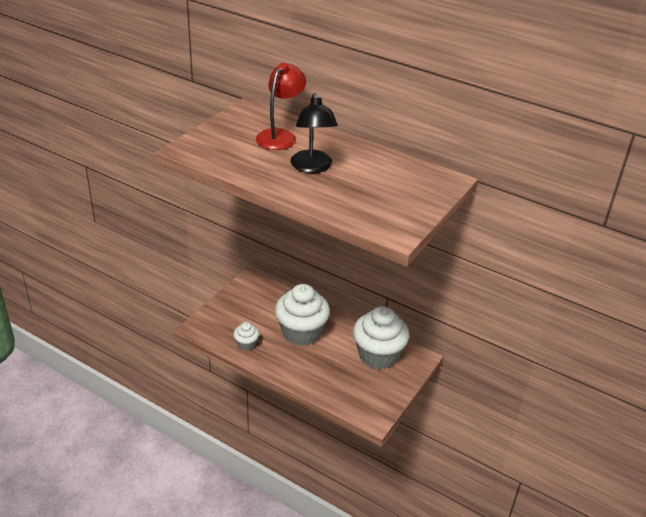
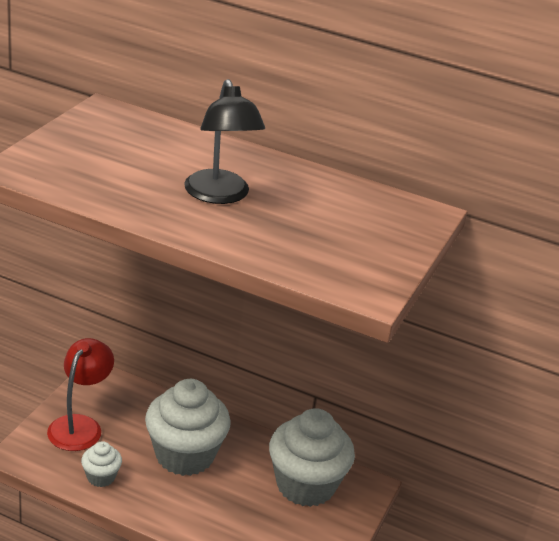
camera: 10 degrees left, 5 degrees down
red lamp [256,63,306,150] -> red lamp moved to [47,338,114,451]

